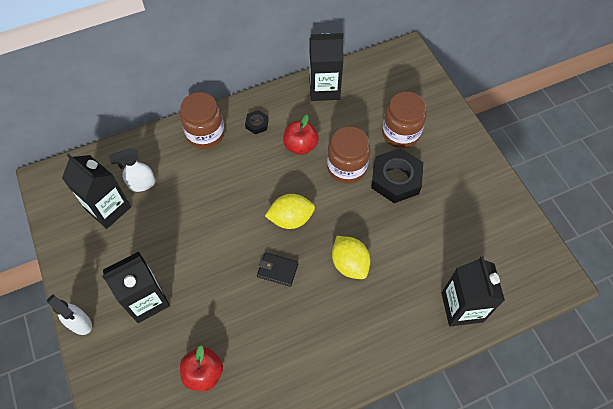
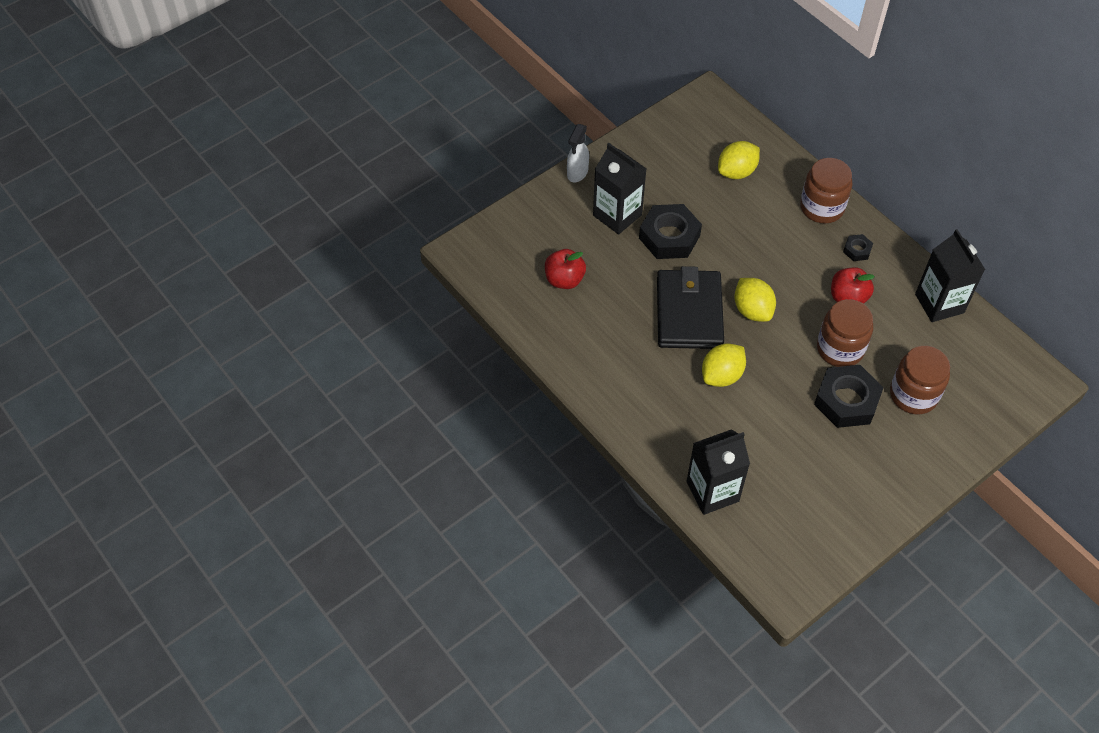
camera: 75 degrees right, 5 degrees down
black carton [62,154,131,229] -> none
white spray bottle [109,148,156,192] -> yellow lemon [718,141,760,179]
black wallet [257,252,298,287] -> black wallet [657,266,724,349], size x2.24
none -> black nut [639,204,702,259]

